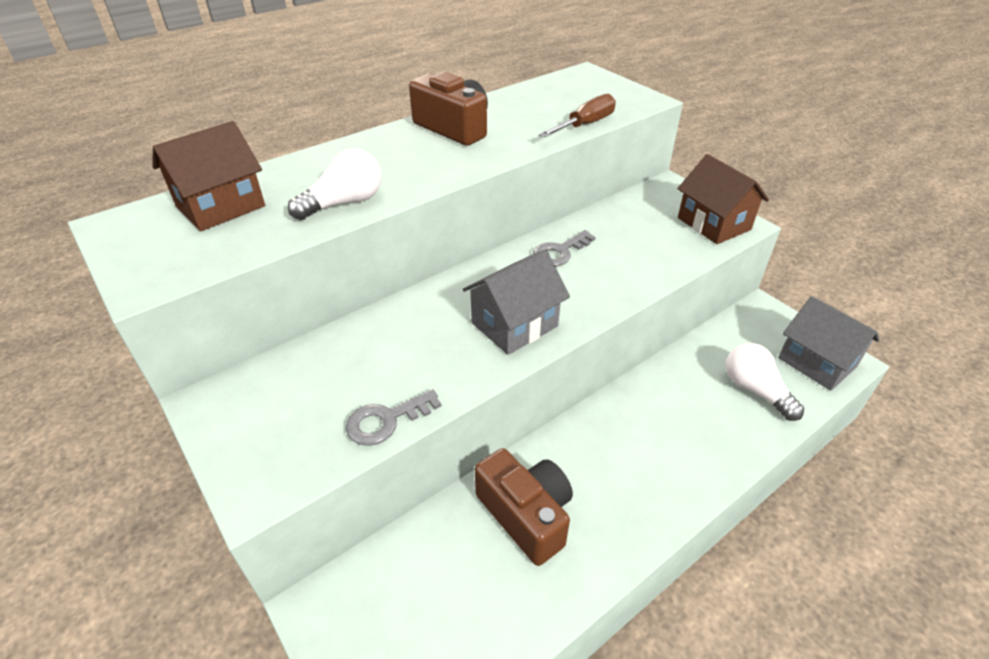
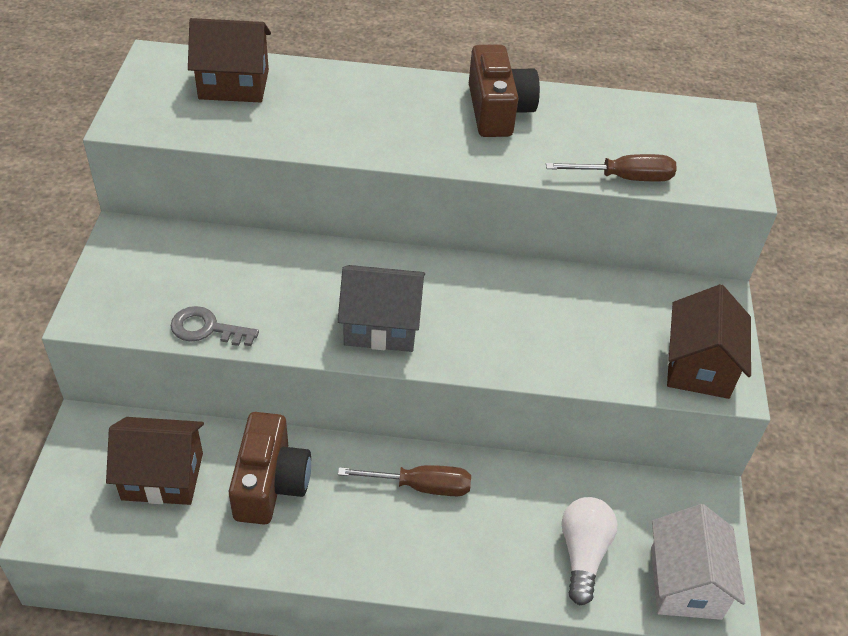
camera: 40 degrees right, 5 degrees up
white light bulb [288,148,382,220] -> none
grey key [533,230,596,267] -> none
grey house [778,296,879,391] -> white house [651,504,745,620]
none -> brown house [106,417,204,505]
none -> brown screwdriver [338,465,471,496]

